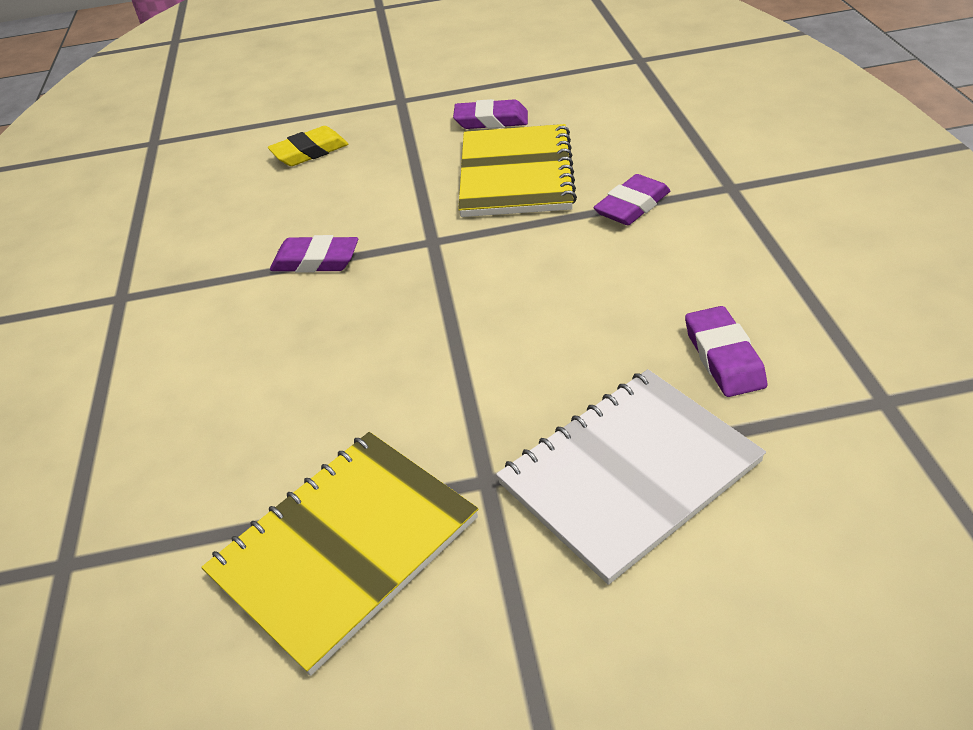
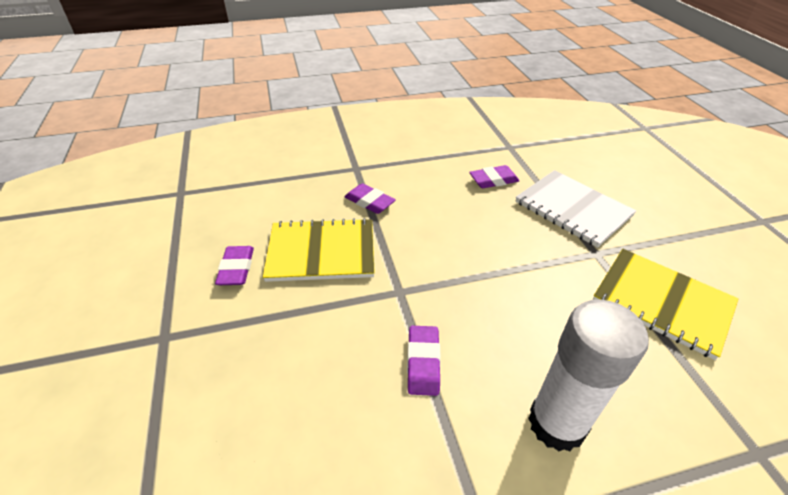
camera: 100 degrees left, 0 degrees up
yellow eraser [268,126,348,166] -> none
none -> white glue stick [528,300,649,451]

